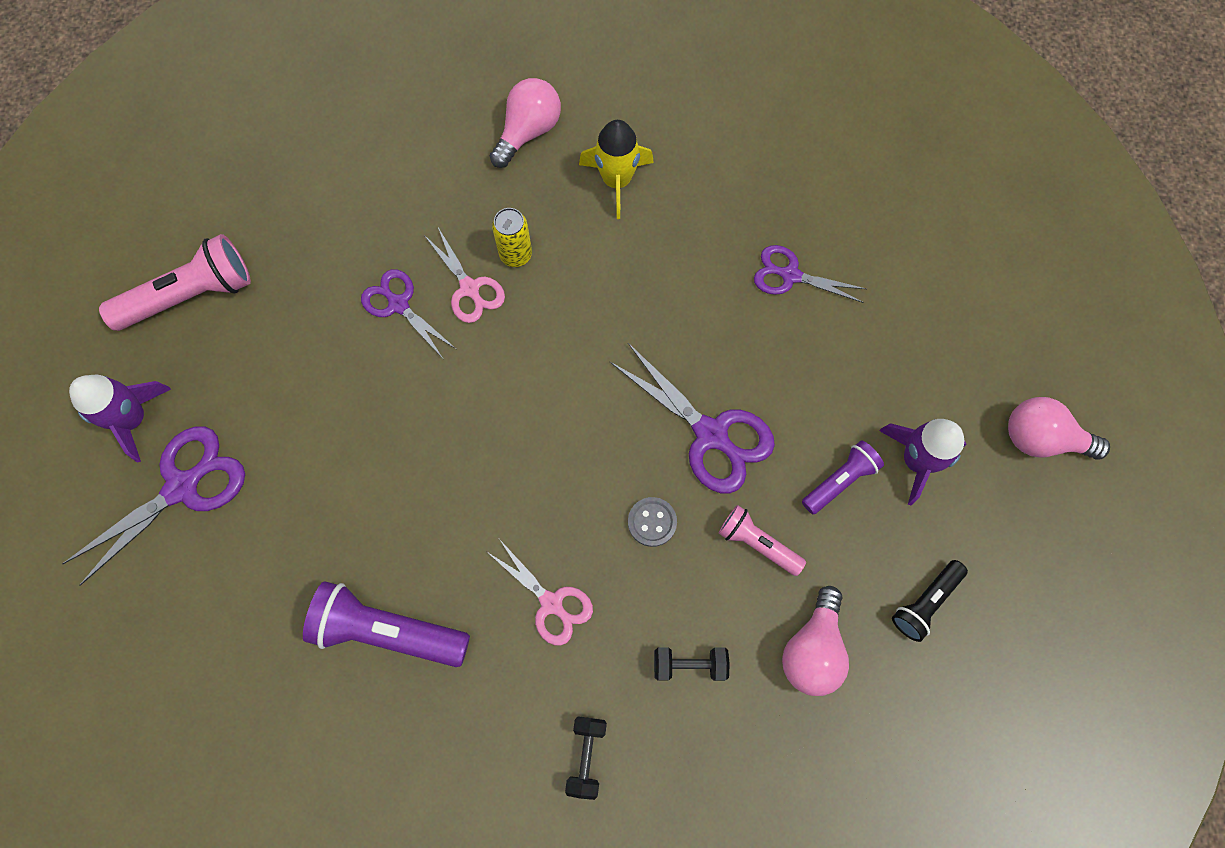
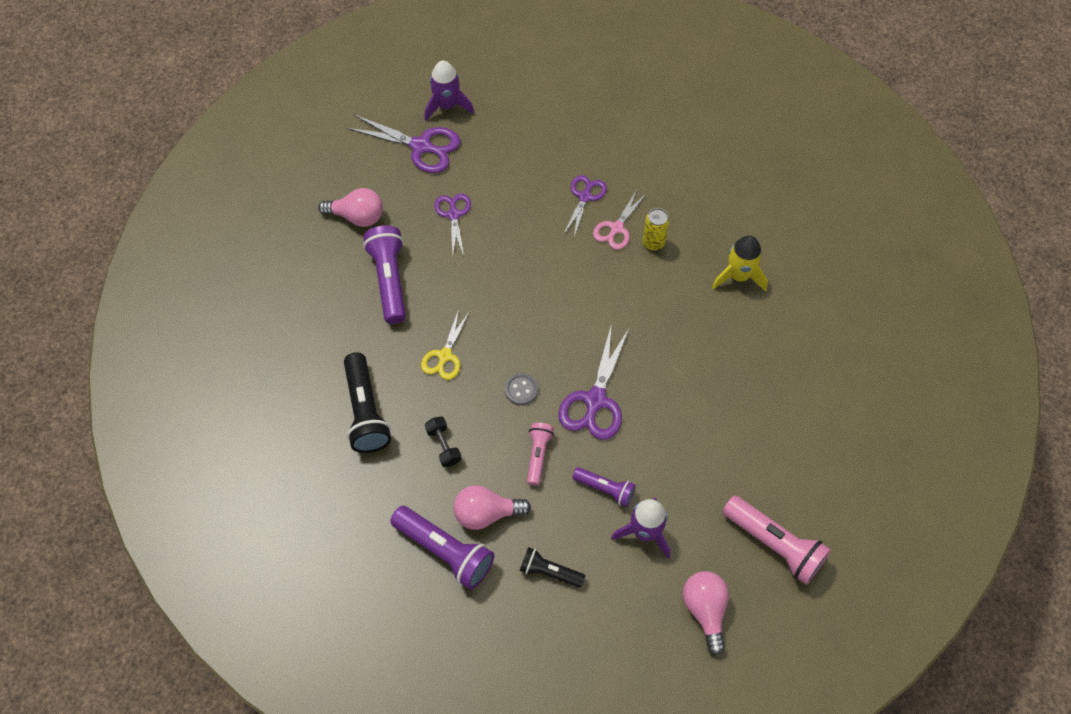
camera: 65 degrees right, 10 degrees down
pink flashlight [99,234,251,331] -> pink flashlight moved to [723,495,831,585]
pink scissors [487,540,593,645] -> yellow scissors [421,309,470,380]
pink light bulb [490,78,561,168] -> pink light bulb moved to [318,188,383,227]
black dumbbell [565,716,607,800] -> black flashlight [344,352,391,453]
purple scissors [754,245,866,303] -> purple scissors moved to [434,193,471,256]
none -> purple flashlight [390,506,494,590]

